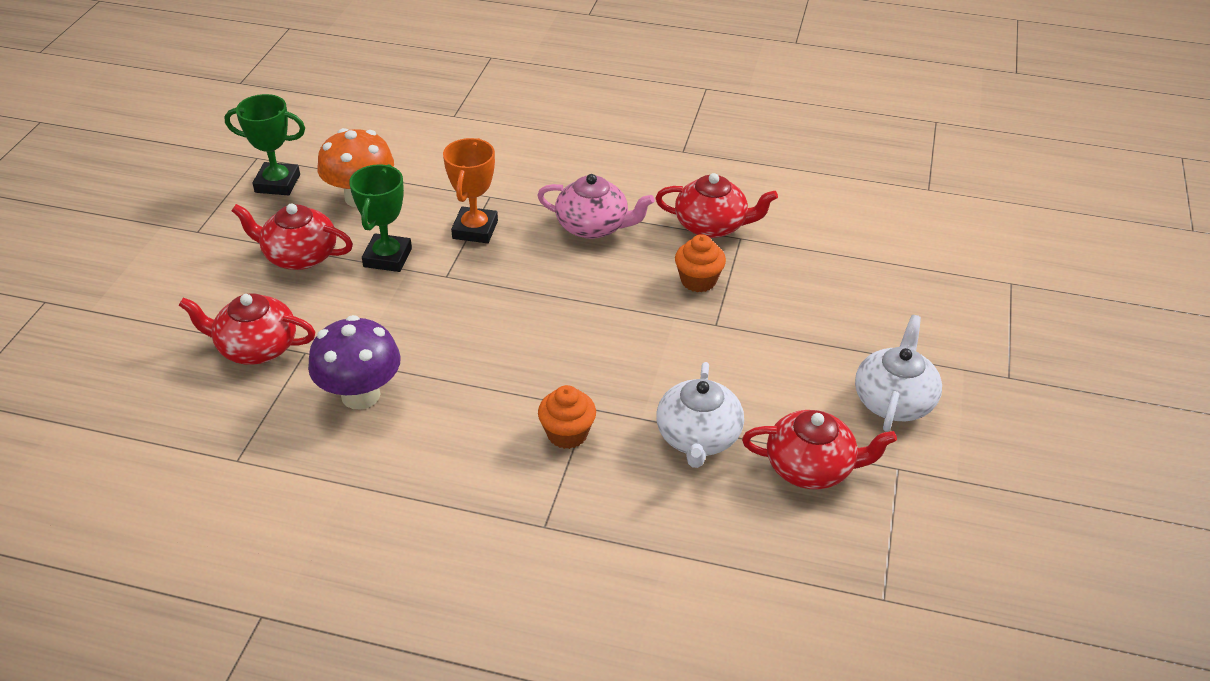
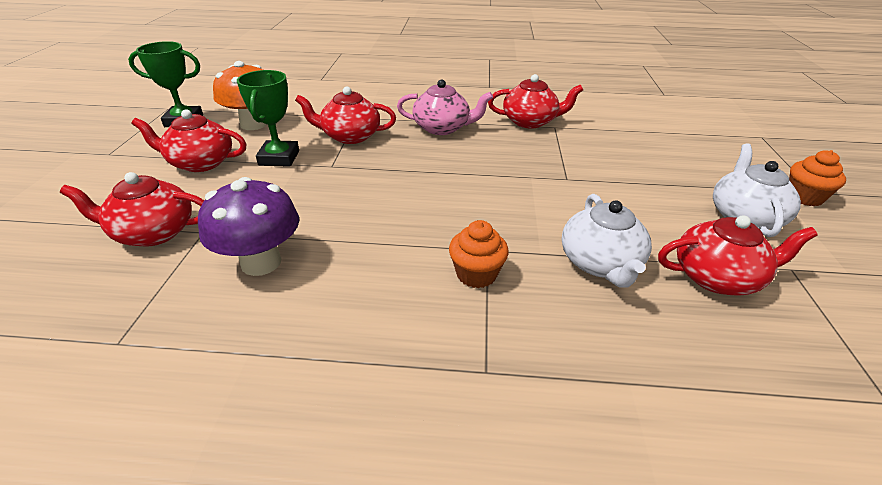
camera: 10 degrees left, 5 degrees down
orange trophy [443,138,498,243] -> red teapot [295,86,396,144]
orange cupcake [675,234,726,292] -> orange cupcake moved to [789,150,846,206]

